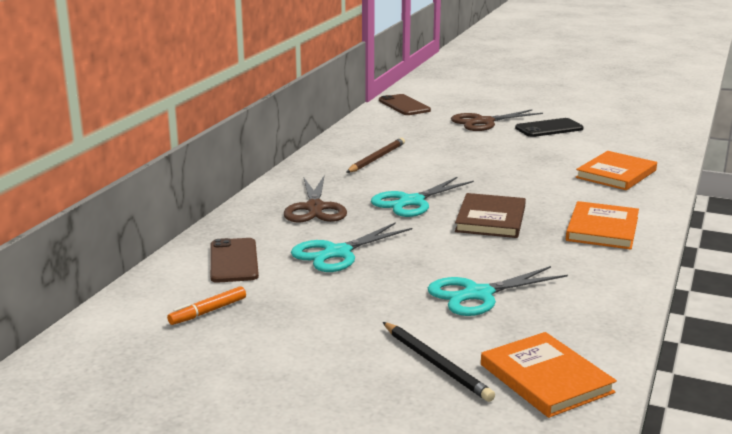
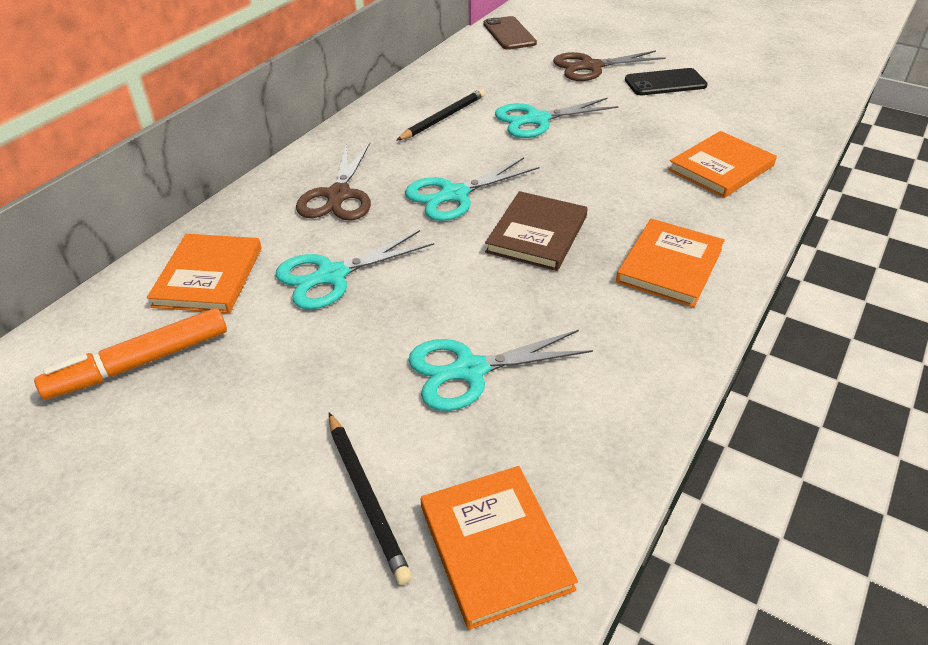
camera: 10 degrees right, 20 degrees up
orange marker [167,286,246,325] -> orange marker [34,308,227,400], size x1.74
brown phone [210,238,259,283] -> orange book [147,234,262,313]
brown pencil [346,138,405,173] -> black pencil [396,89,485,141]
none -> turquoise scissors [495,98,619,138]

